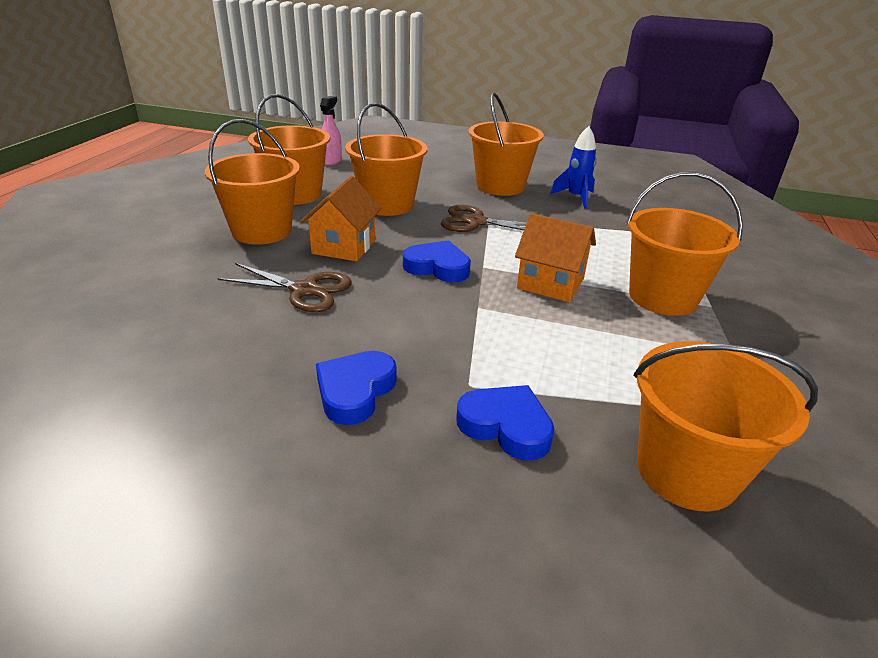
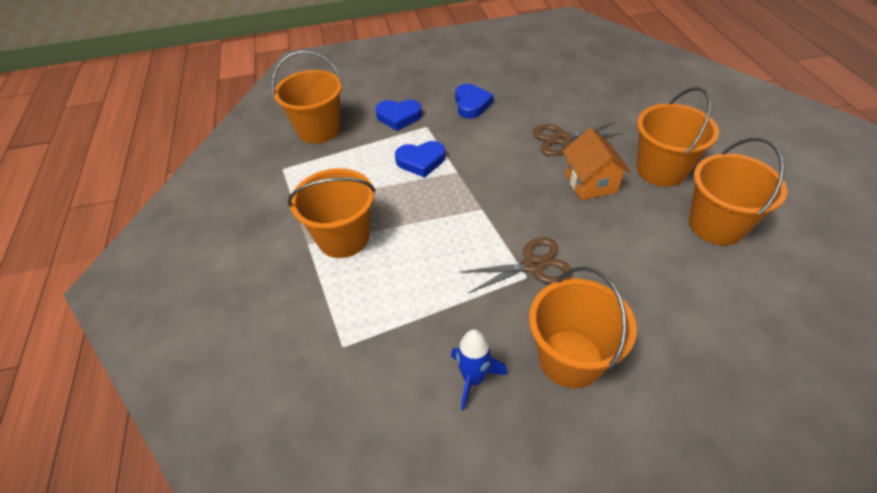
camera: 155 degrees right, 15 degrees up
pink spray bottle [320,96,342,166] -> none
orange bucket [345,103,427,216] -> none
blue heart [403,240,471,282] -> blue heart moved to [395,141,445,178]
orange house [515,213,596,302] -> none

